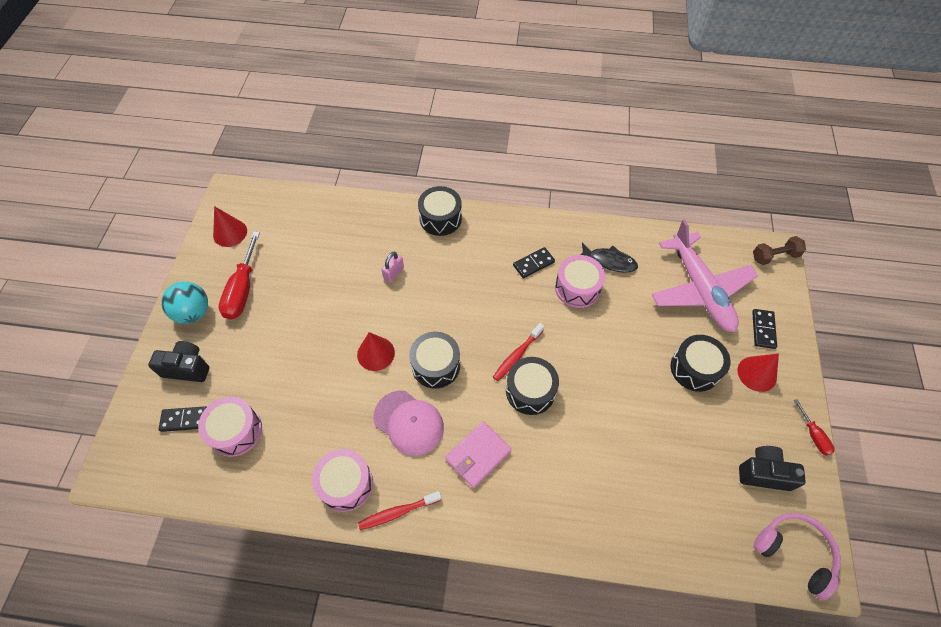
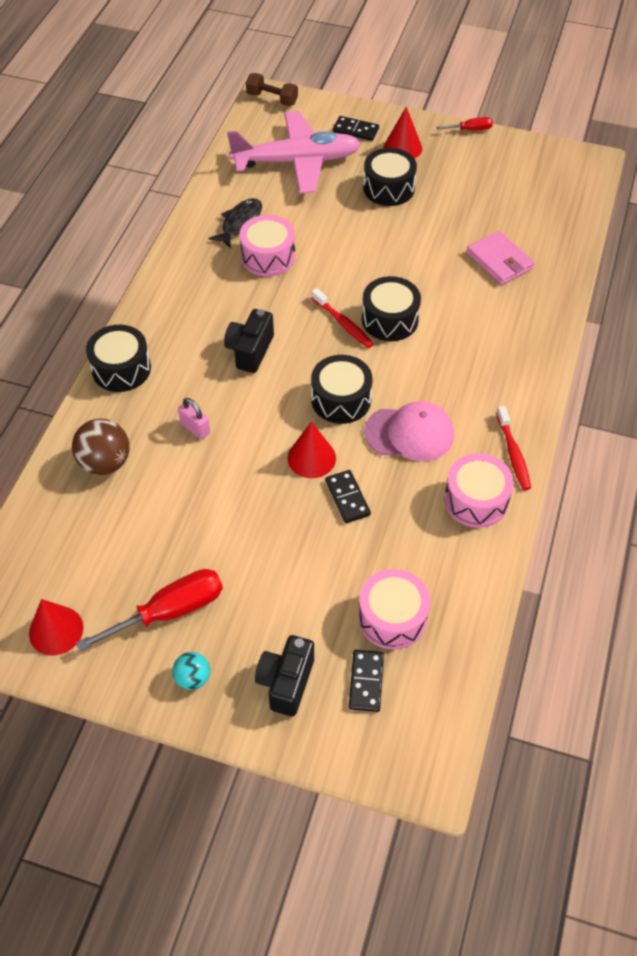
camera: 80 degrees left, 5 degrees down
turquoise ball [161,281,208,324] -> turquoise ball [172,652,210,690], size x0.59
red screwdriver [219,232,260,320] -> red screwdriver turned 45 degrees counterclockwise [76,569,223,651]
pink cap [373,391,444,456] -> pink cap turned 45 degrees clockwise [364,401,454,461]
pink wallet [445,421,512,488] -> pink wallet moved to [467,231,535,285]
black domino [513,247,555,278] -> black domino moved to [325,470,371,523]
black camera [739,446,806,491] -> black camera moved to [224,309,274,373]
brown dumbbell [753,236,806,265] -> brown dumbbell turned 60 degrees counterclockwise [246,73,298,106]
pink headphones [753,513,841,600] -> none
none -> brown ball [72,419,129,475]

